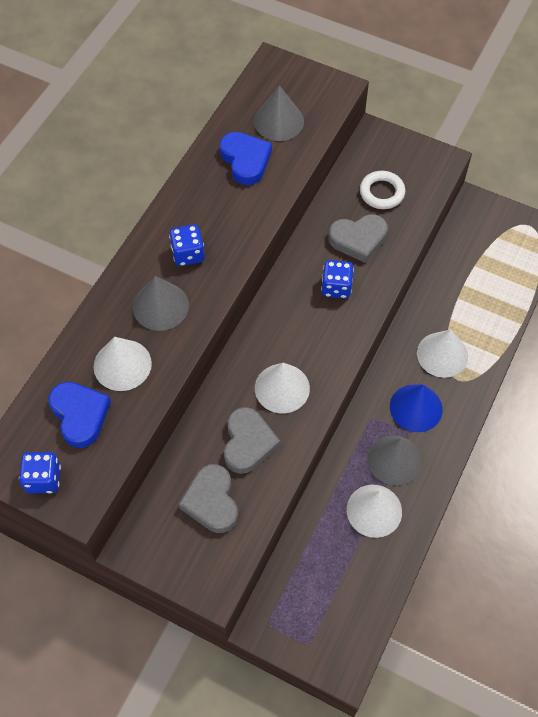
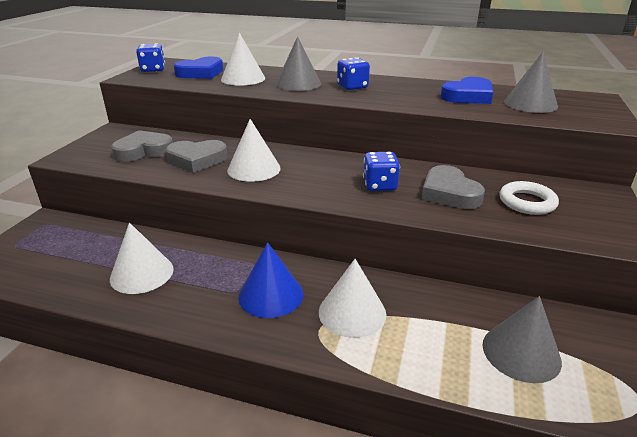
camera: 80 degrees right, 30 degrees down
grey cone [368,435,422,486] -> grey cone moved to [482,296,562,383]

